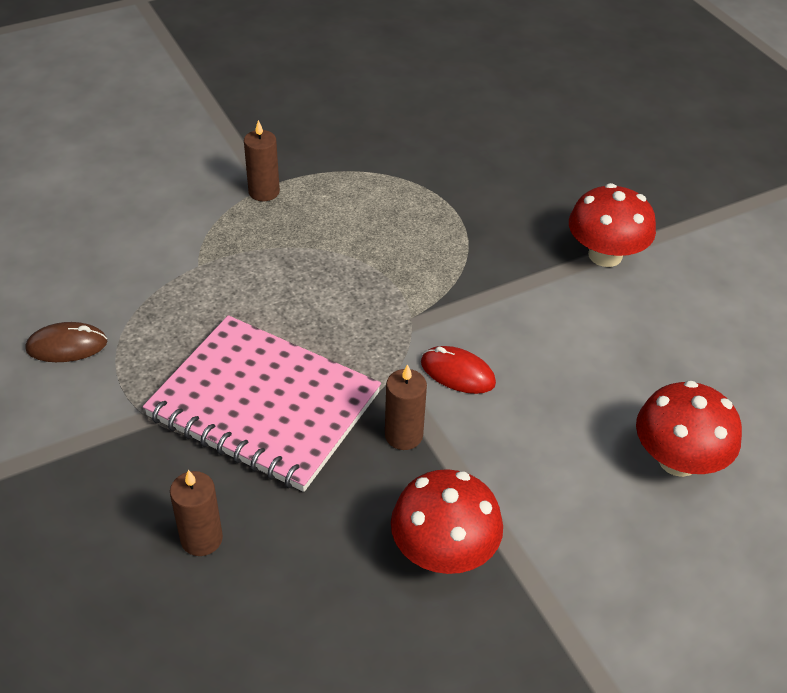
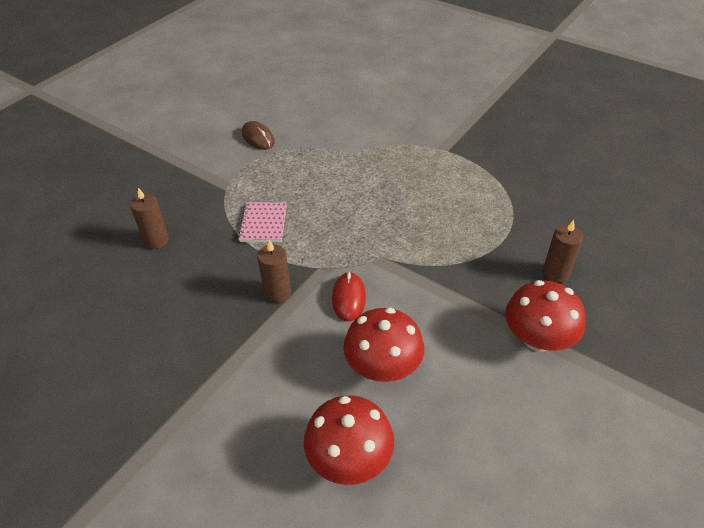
camera: 65 degrees right, 0 degrees up
pink notebook [143,315,381,492] -> pink notebook [238,202,287,242], size x0.45
brown candle [244,120,280,201] -> brown candle moved to [543,220,583,283]
red mushroom [391,469,503,574] -> red mushroom moved to [343,308,424,382]

